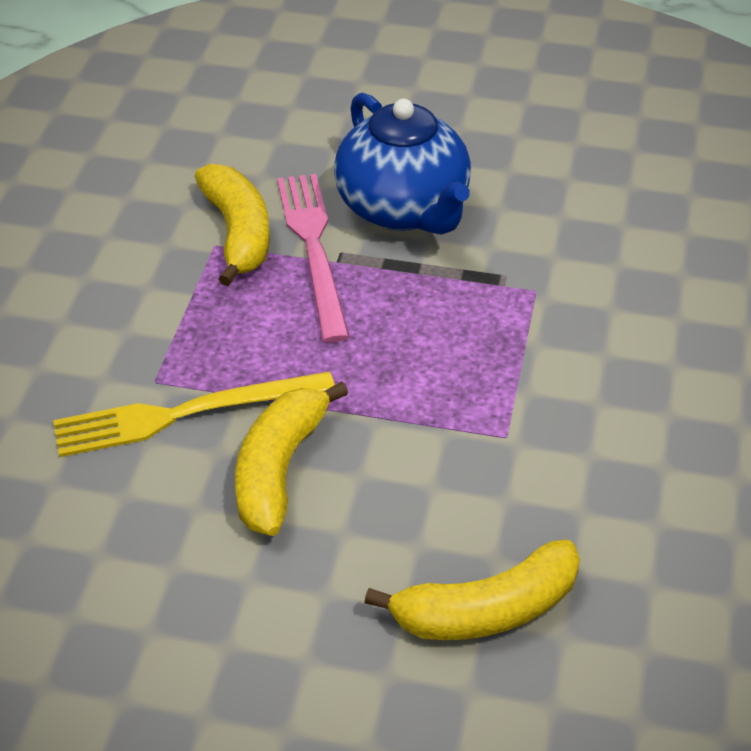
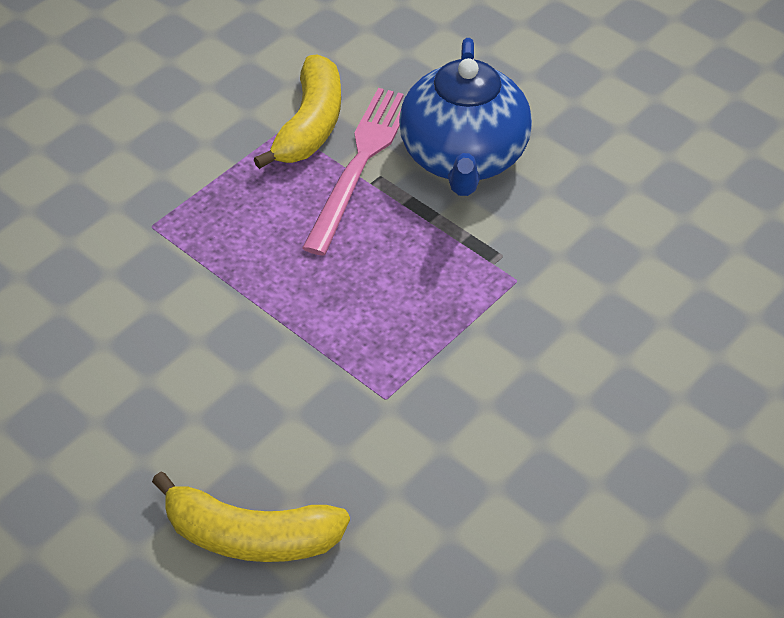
camera: 30 degrees right, 5 degrees up
yellow fork [53,372,335,457] -> none
yellow banana [235,381,348,536] -> none

